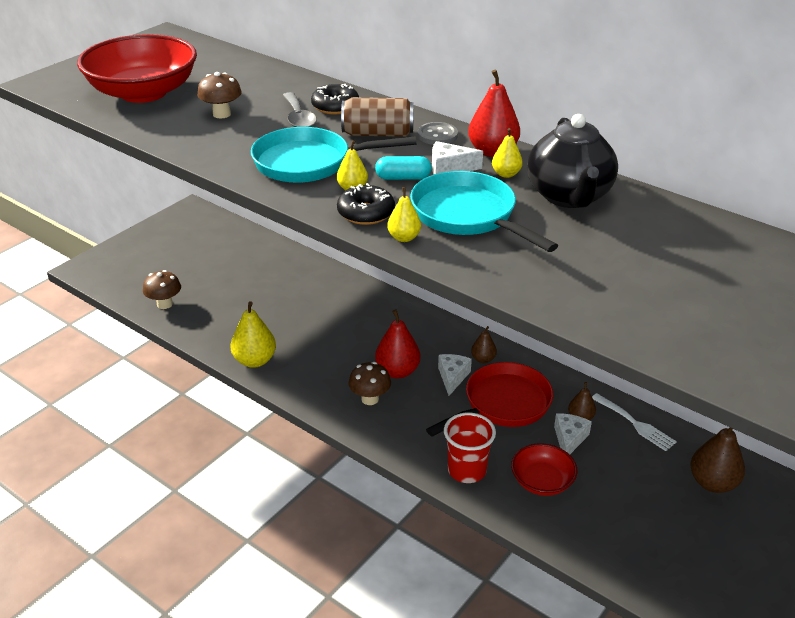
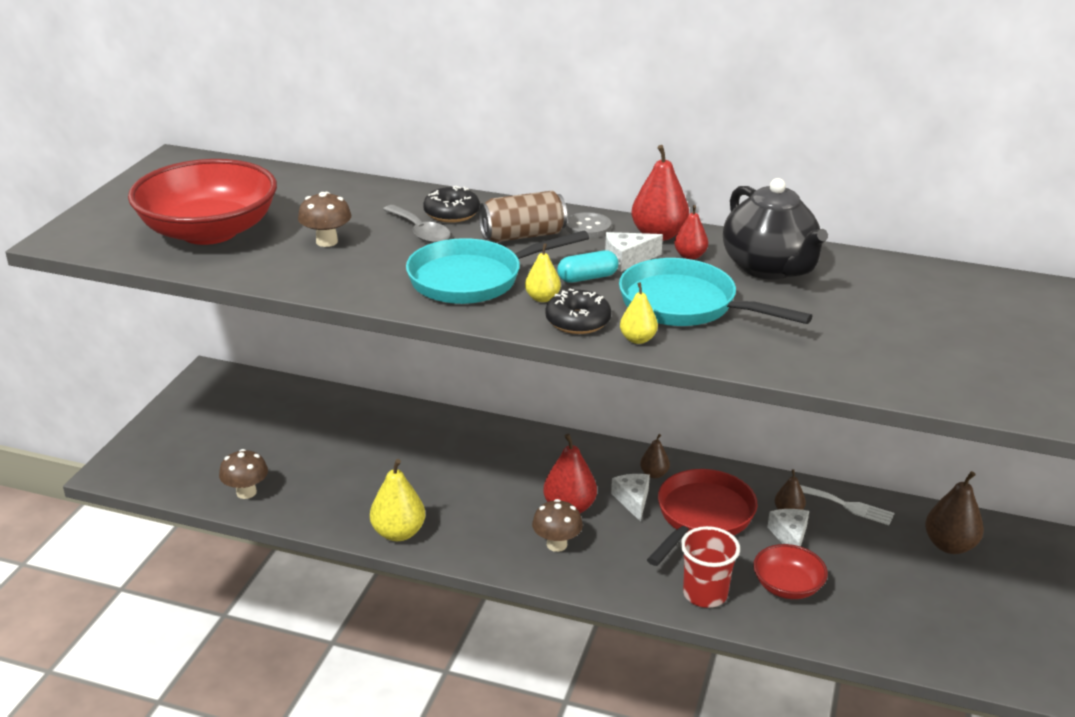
camera: 20 degrees left, 5 degrees down
yellow pear [492,128,523,178] -> red pear [674,205,708,260]

